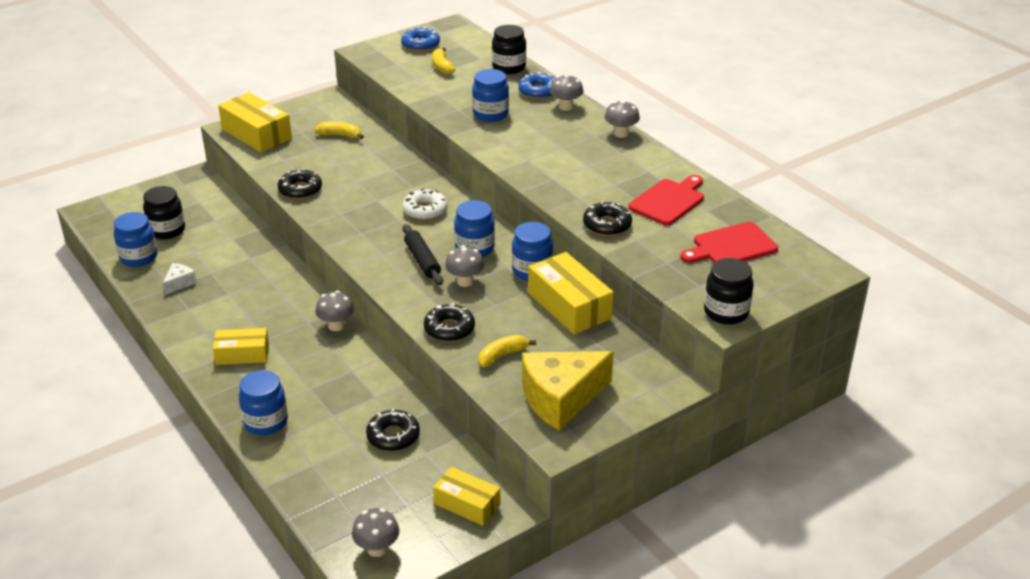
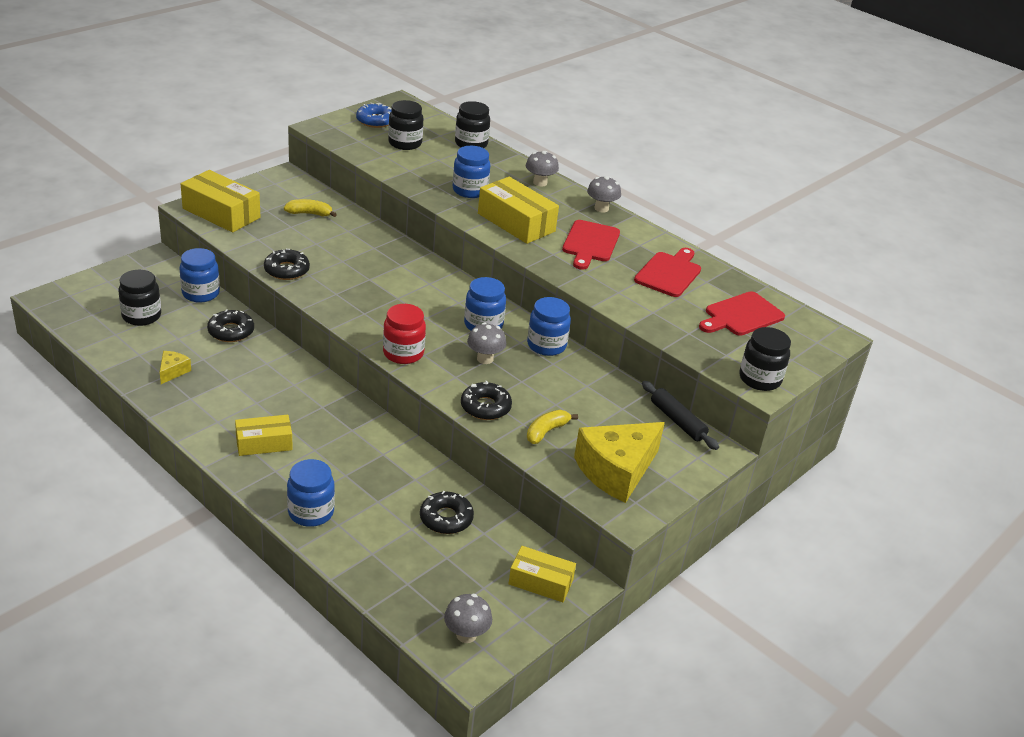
camera: 15 degrees left, 0 degrees up
blue jar [114,212,158,267] -> blue jar moved to [179,248,220,303]
white cheese [163,263,197,295] -> yellow cheese [160,351,191,384]
grey mushroom [315,291,354,331] -> none
black rolling pin [402,224,443,285] -> black rolling pin moved to [642,381,719,450]
white donut [403,188,448,220] -> none
yellow banana [432,47,455,75] -> black jar [388,100,423,150]
blue donut [518,72,555,99] -> none
yellow box [528,252,614,335] -> yellow box moved to [478,177,559,244]
black donut [583,201,632,236] -> black donut moved to [207,309,254,342]
none -> red jar [383,304,426,364]
none -> red cutting board [562,220,620,270]

